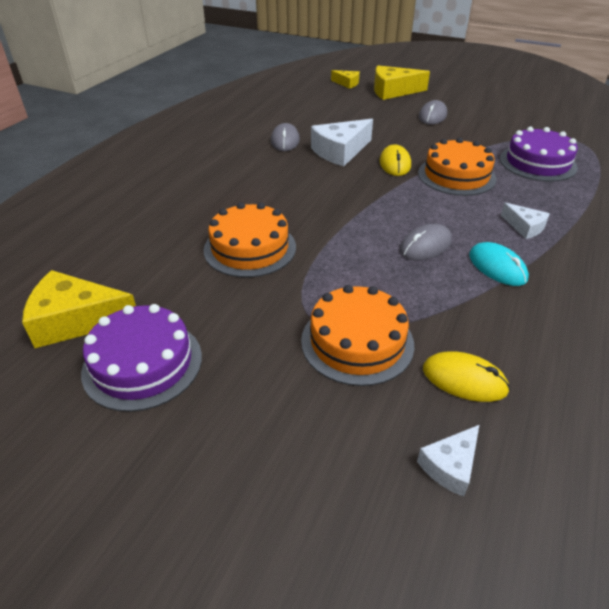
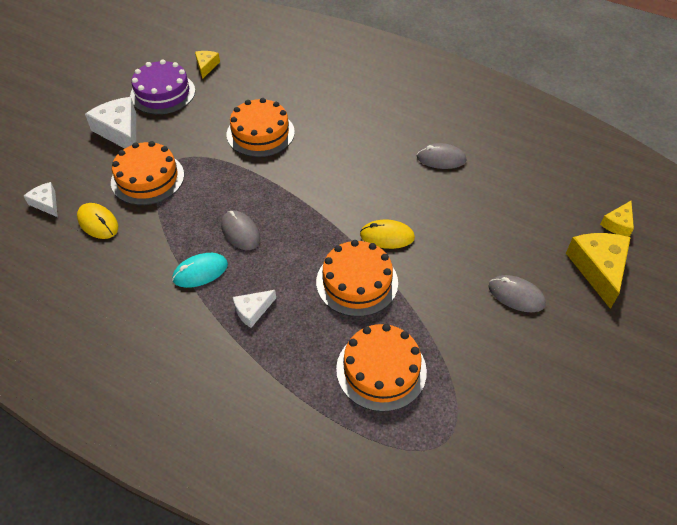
camera: 95 degrees right, 10 degrees up
yellow cheese [22,270,136,348] -> yellow cheese [195,51,220,79], size x0.55
white cheese [311,119,373,166] -> white cheese moved to [85,97,136,149]
yellow mouse [423,352,510,402] -> yellow mouse turned 75 degrees counterclockwise [77,203,118,239]
purple cake [500,127,578,182] -> orange cake [336,324,427,412]

